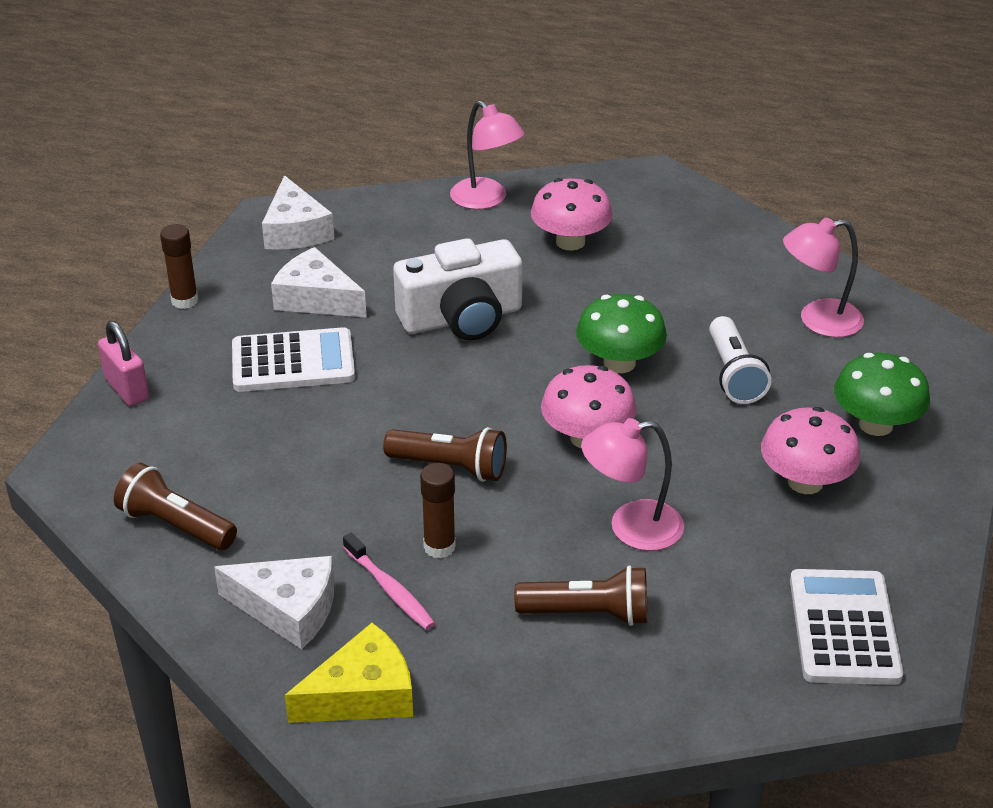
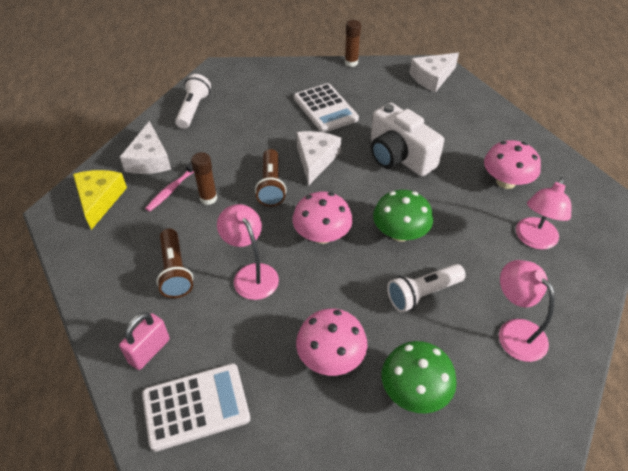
camera: 70 degrees right, 10 degrees up
pink padlock [98,321,149,406] -> pink padlock moved to [119,312,170,370]
brown flashlight [114,463,237,550] -> white flashlight [175,74,211,129]
white cheese [271,247,367,318] -> white cheese moved to [297,131,341,185]
yellow cheese [285,623,413,723] -> yellow cheese turned 135 degrees counterclockwise [73,170,127,230]
pink lamp [450,101,525,209] -> pink lamp moved to [516,177,571,250]

